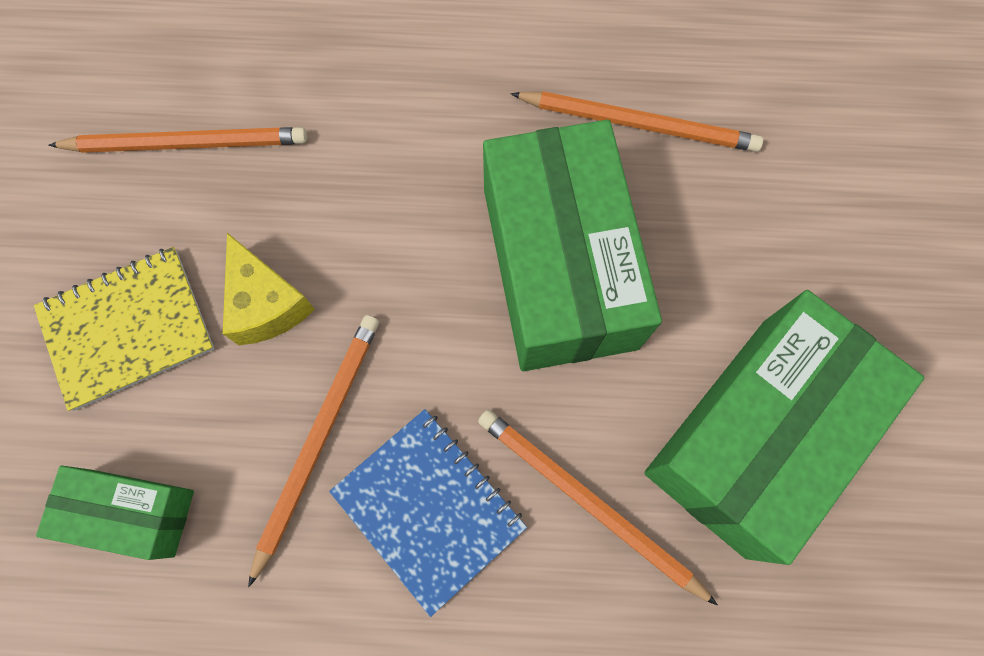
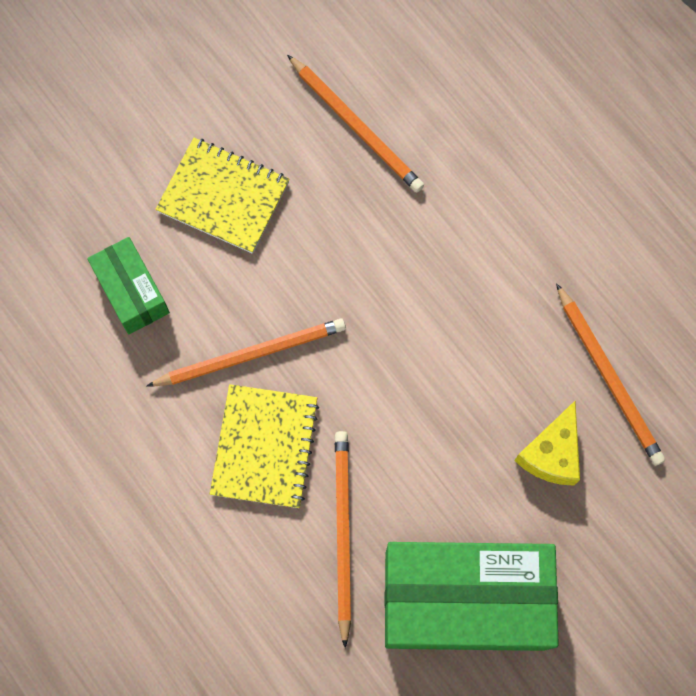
camera: 50 degrees right, 0 degrees up
yellow cheese [223,233,315,345] -> yellow cheese moved to [514,401,580,486]
blue notebook [329,409,527,617] -> yellow notebook [210,384,319,508]
green box [483,120,662,371] -> none

